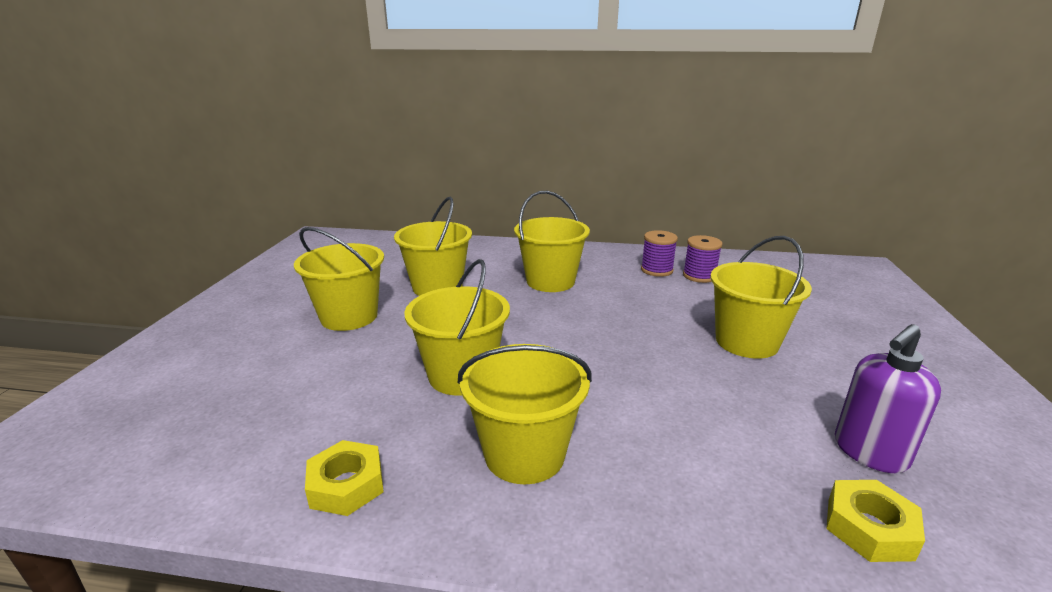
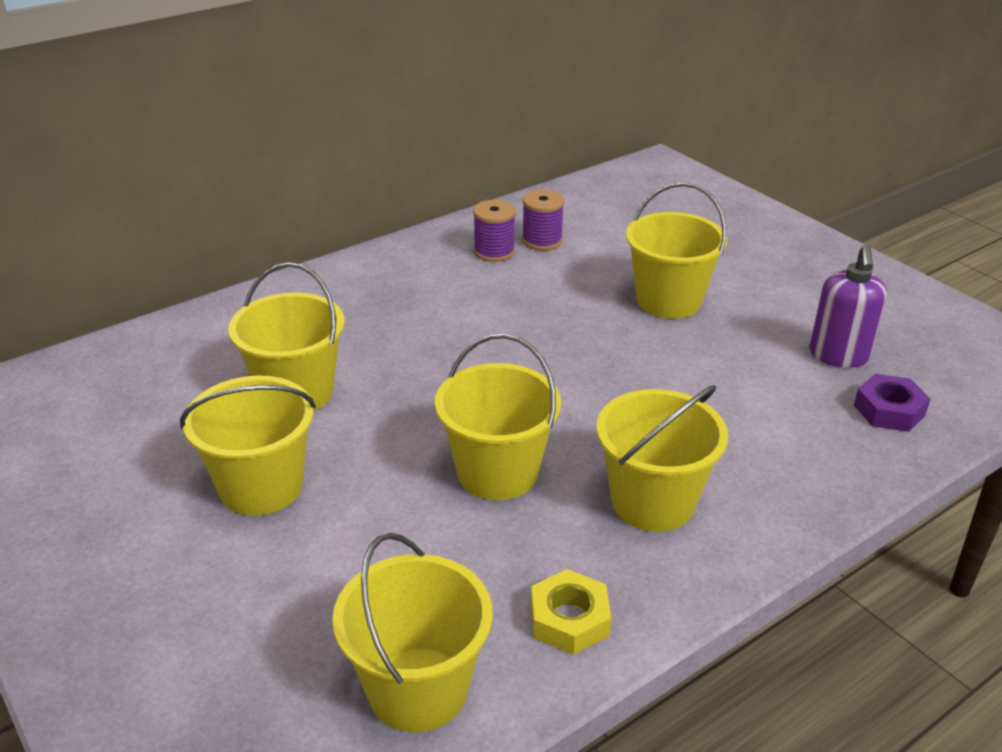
camera: 45 degrees left, 10 degrees up
yellow bucket [514,191,590,292] -> yellow bucket moved to [332,533,492,732]
yellow nut [826,480,925,562] -> purple nut [854,374,930,432]

